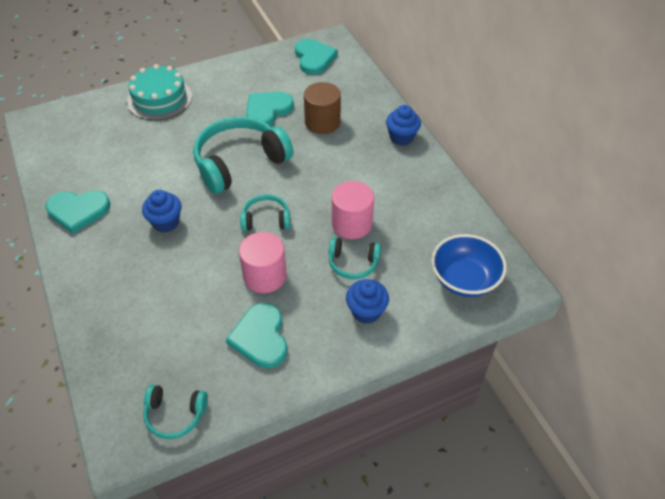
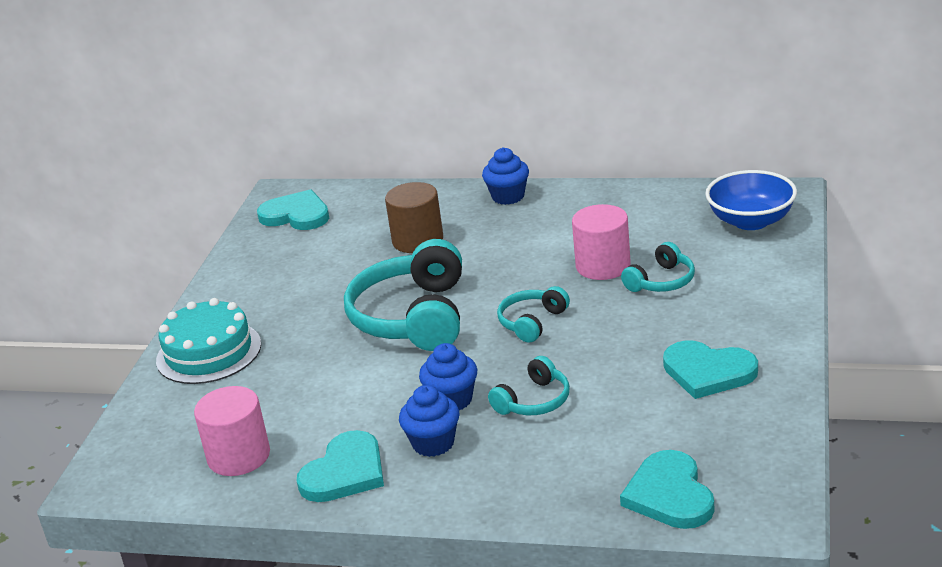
camera: 50 degrees left, 20 degrees down
turquoise headphones [143,385,208,439] -> turquoise headphones moved to [488,356,570,415]
pink cylinder [239,232,287,293] -> pink cylinder moved to [194,386,270,476]
turquoise heart [246,92,294,126] -> turquoise heart moved to [620,450,715,529]
blue cupcake [346,279,389,324] -> blue cupcake moved to [399,385,459,457]

